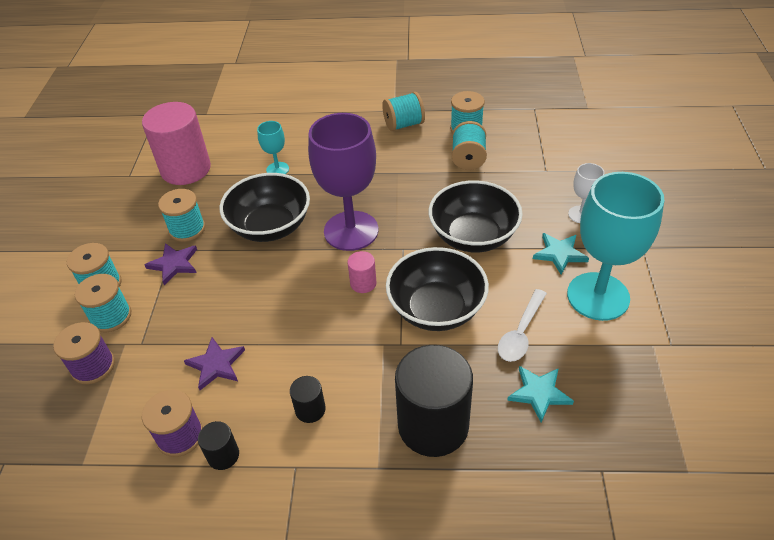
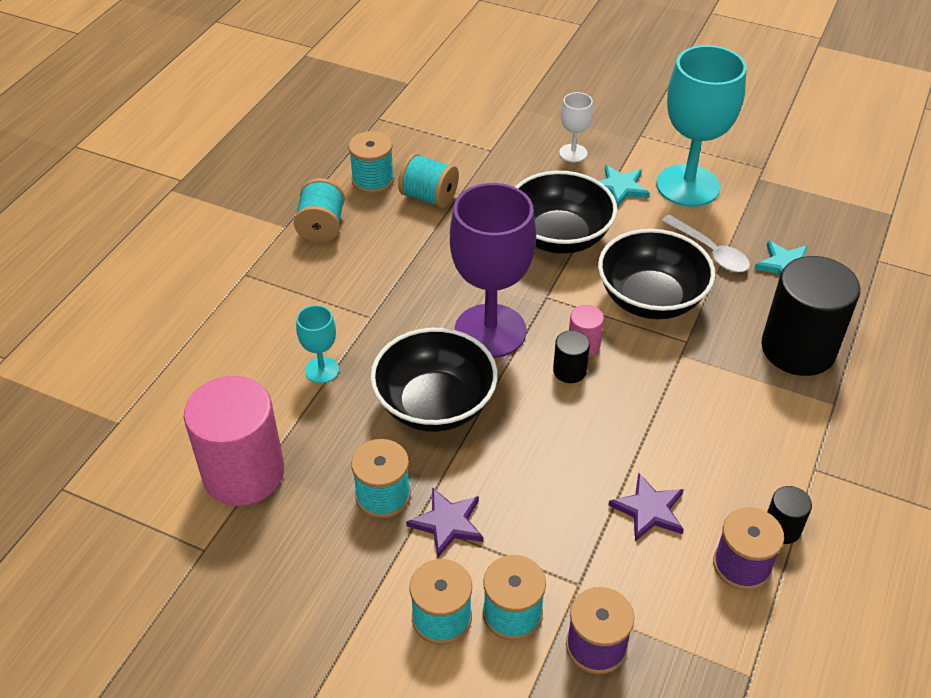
camera: 70 degrees left, 0 degrees up
black cylinder [290,376,326,423] -> black cylinder moved to [553,330,590,383]

